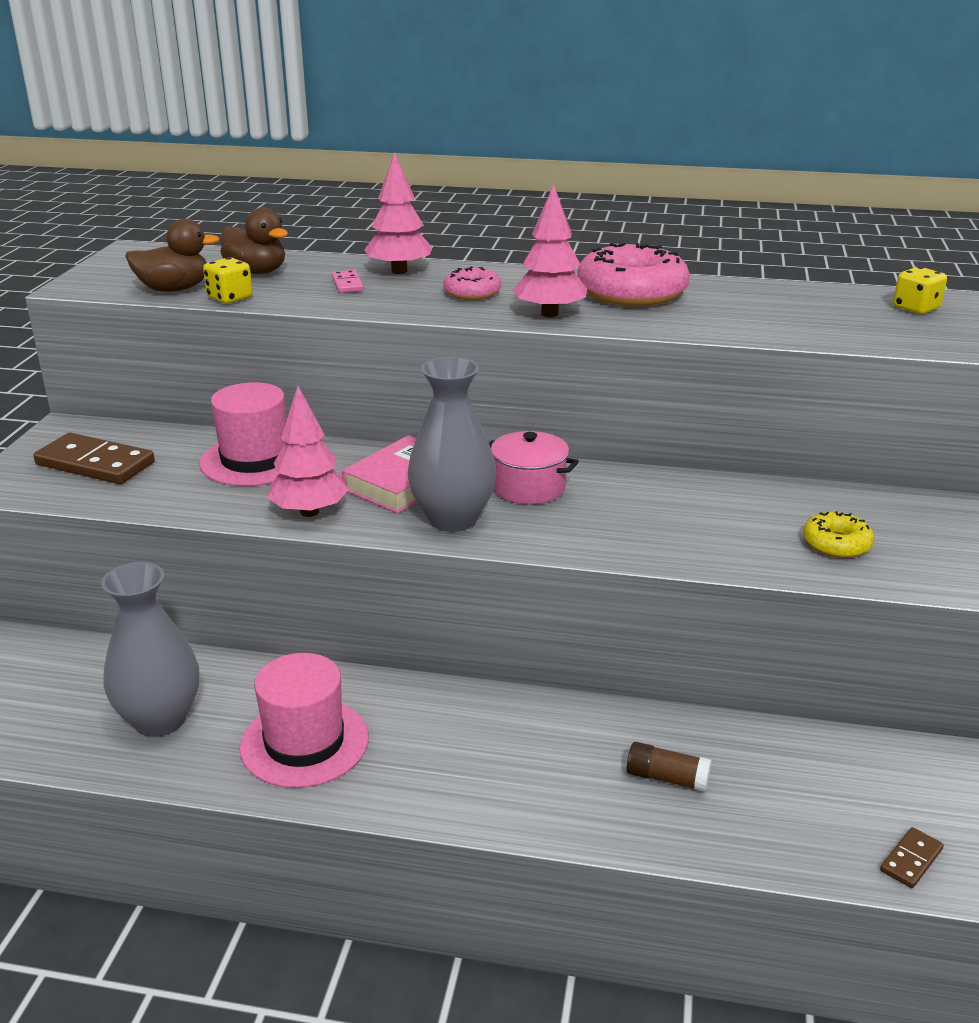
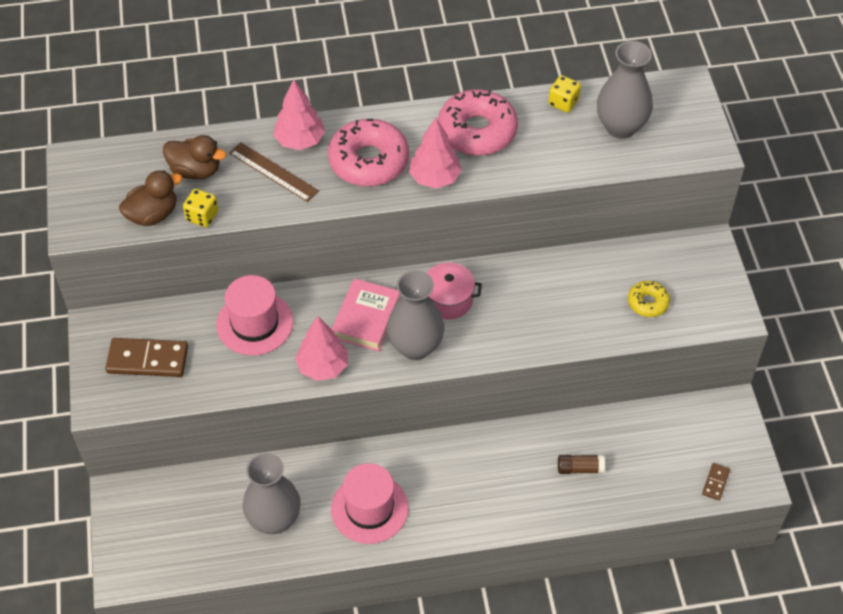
camera: 20 degrees left, 25 degrees up
pink domino [331,270,364,293] -> brown ruler [229,142,319,202]
pink donut [443,266,501,300] -> pink donut [328,119,409,187], size x1.92
yellow dice [893,267,947,314] -> yellow dice moved to [548,75,581,113]
none -> grey vase [597,41,653,139]

